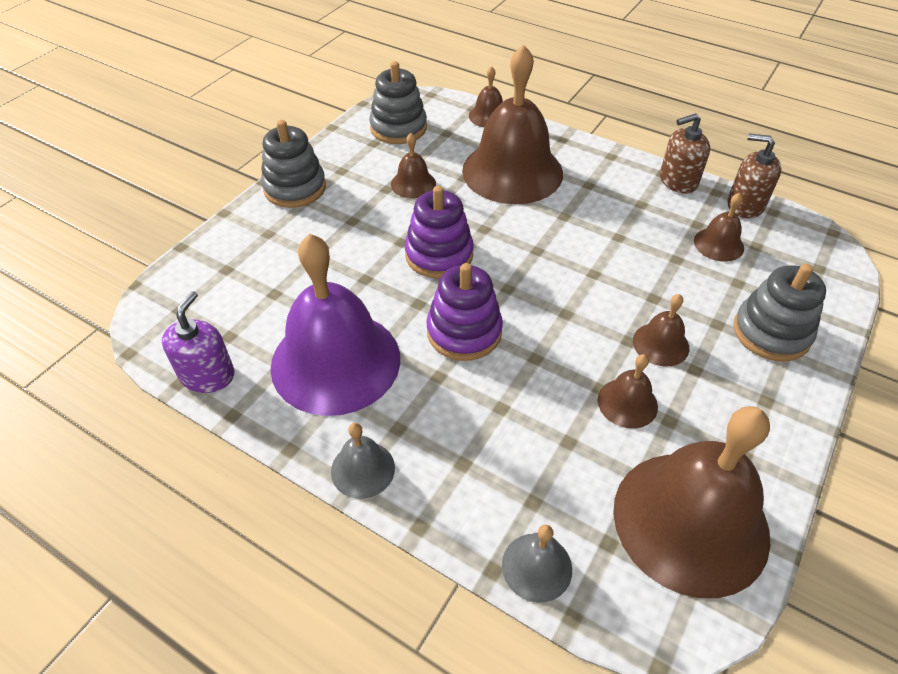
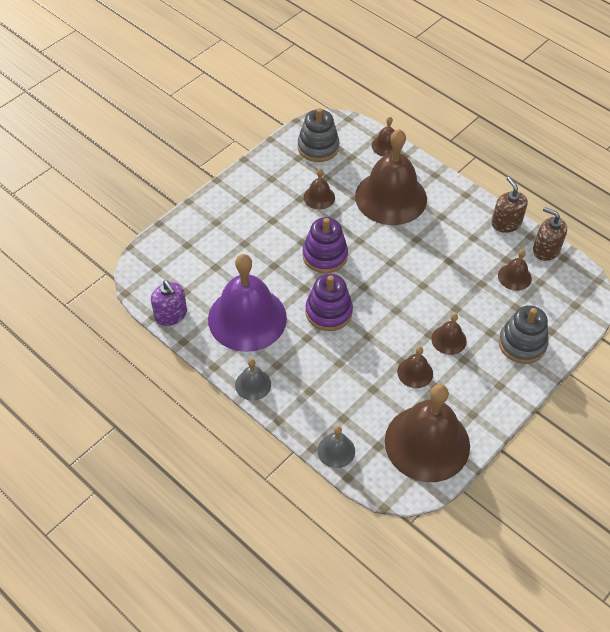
camera: 10 degrees right, 5 degrees up
purple soap dispenser [162,291,234,393] -> purple soap dispenser turned 120 degrees clockwise [151,280,187,326]
grey stacking toy [261,120,326,208] -> none
brown soap dispenser [660,113,710,194] -> brown soap dispenser turned 75 degrees clockwise [491,177,528,233]

